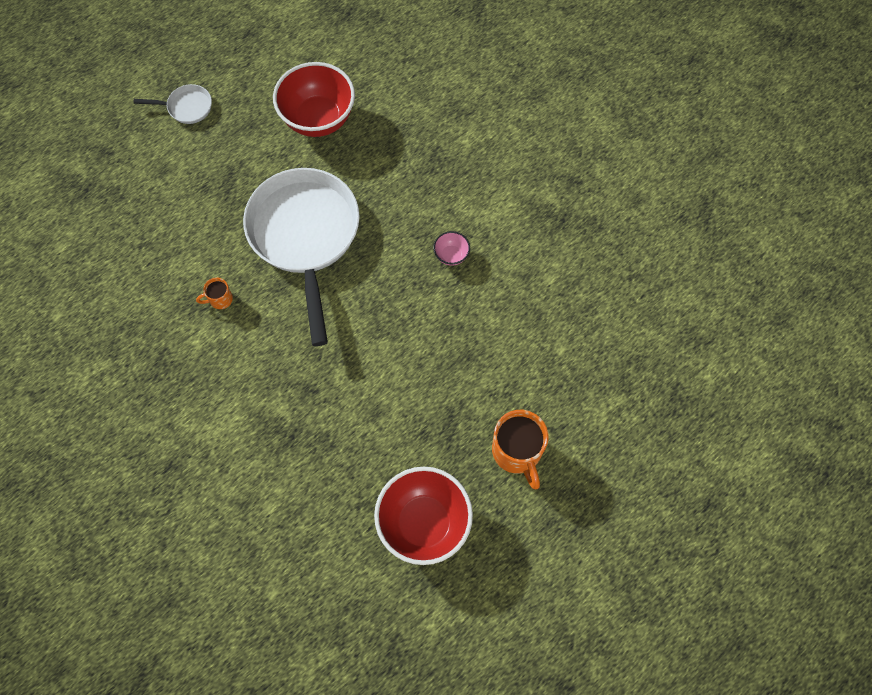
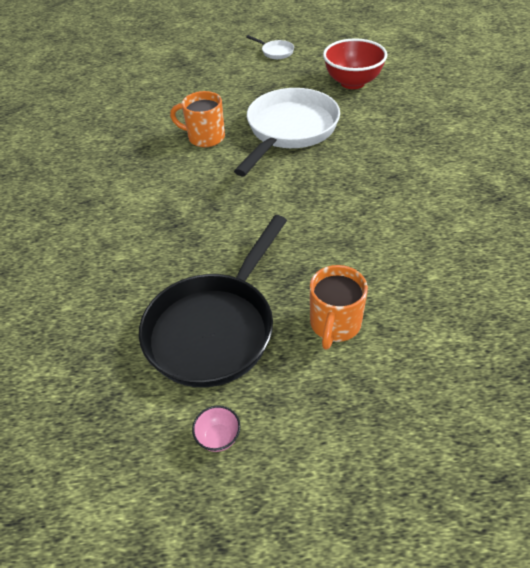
camera: 40 degrees right, 20 degrees down
orange mug [196,278,233,309] -> orange mug [170,91,225,147], size x2.00
red bowl [374,466,473,565] -> black pan [139,215,287,388]
pink bowl [433,231,470,266] -> pink bowl moved to [192,405,241,452]

